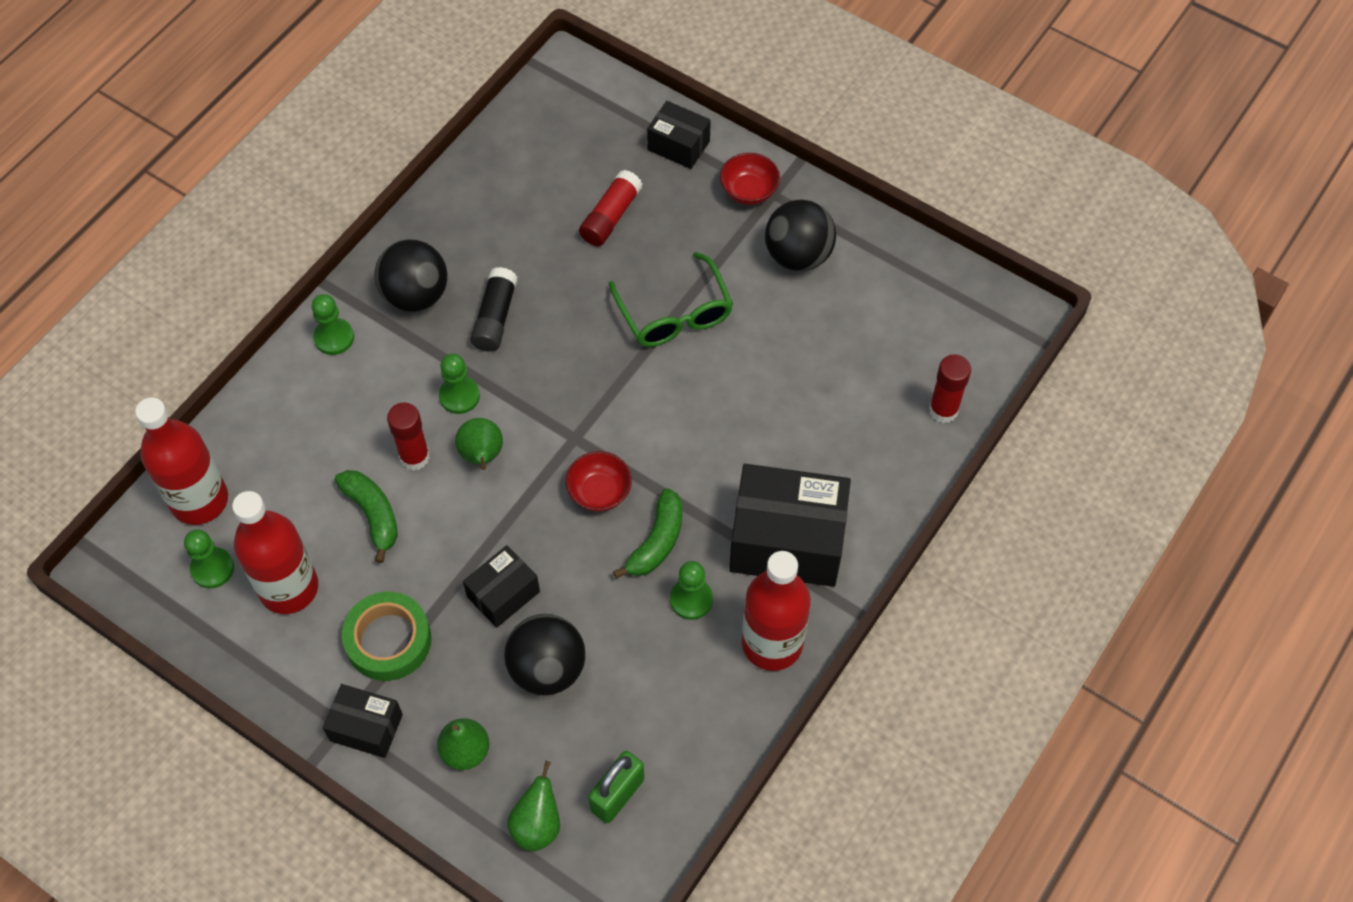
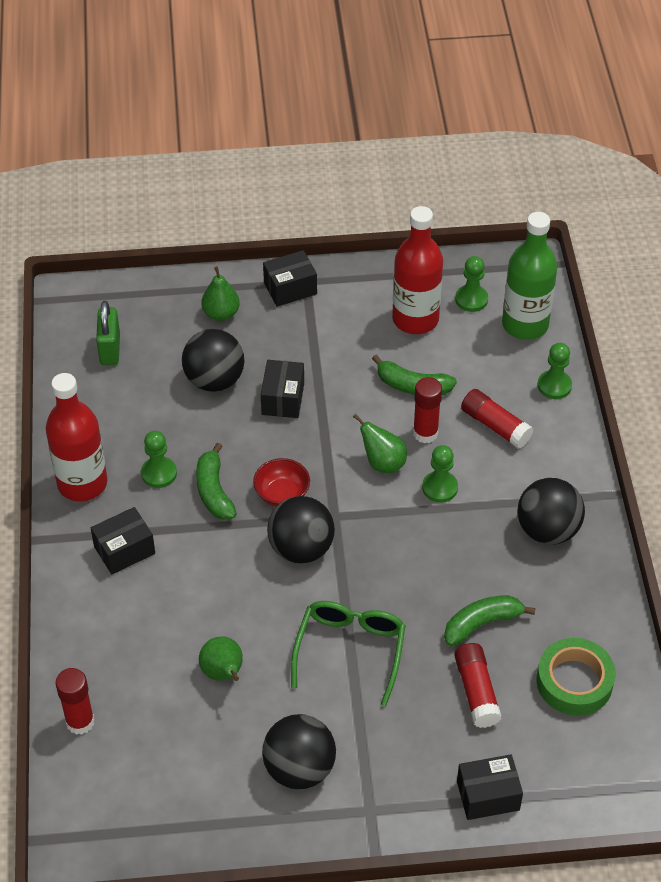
camera: 140 degrees right, 10 degrees down
red bottle [135,397,228,525] -> green bottle [502,212,557,340]
green pawn [312,294,354,355] -> green pawn moved to [538,343,572,399]
green tape [342,592,432,681] -> green tape moved to [536,638,616,716]
black glue stick [470,267,518,352] -> none
green pear [507,761,560,851] -> green pear moved to [199,636,243,681]
green glasses [609,252,733,347] -> green glasses turned 75 degrees clockwise [291,601,406,706]
red bowl [720,153,780,205] -> none
black box [729,464,851,587] -> black box [91,507,155,574], size x0.53
none -> black ball [267,496,335,564]
none -> green banana [444,595,536,646]
none -> red glue stick [461,389,533,449]

